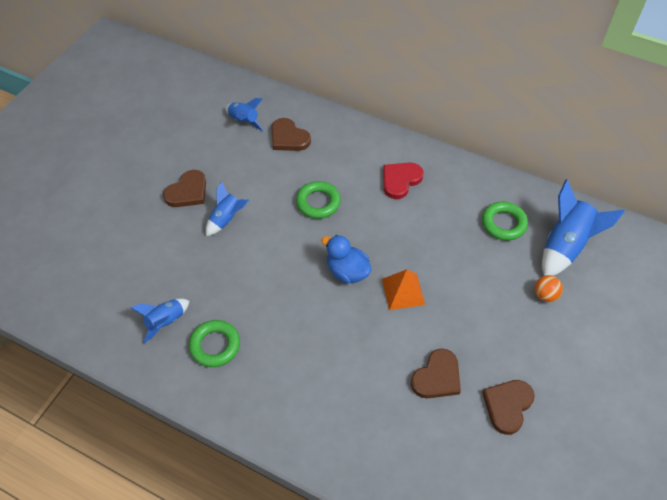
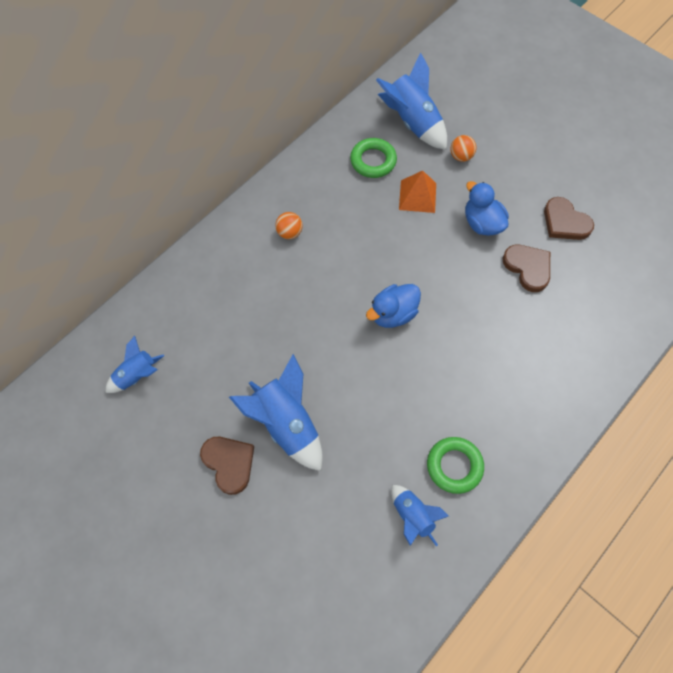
camera: 75 degrees left, 10 degrees up
blue rocket [206,181,249,236] -> blue rocket [229,354,323,471], size x1.70
brown heart [271,118,311,151] -> none
green ring [296,181,341,219] -> none
orange pyramid [382,269,425,310] -> orange pyramid moved to [399,170,436,213]
red heart [383,163,424,199] -> orange ball [275,212,303,239]
none -> blue duck [465,181,509,236]

